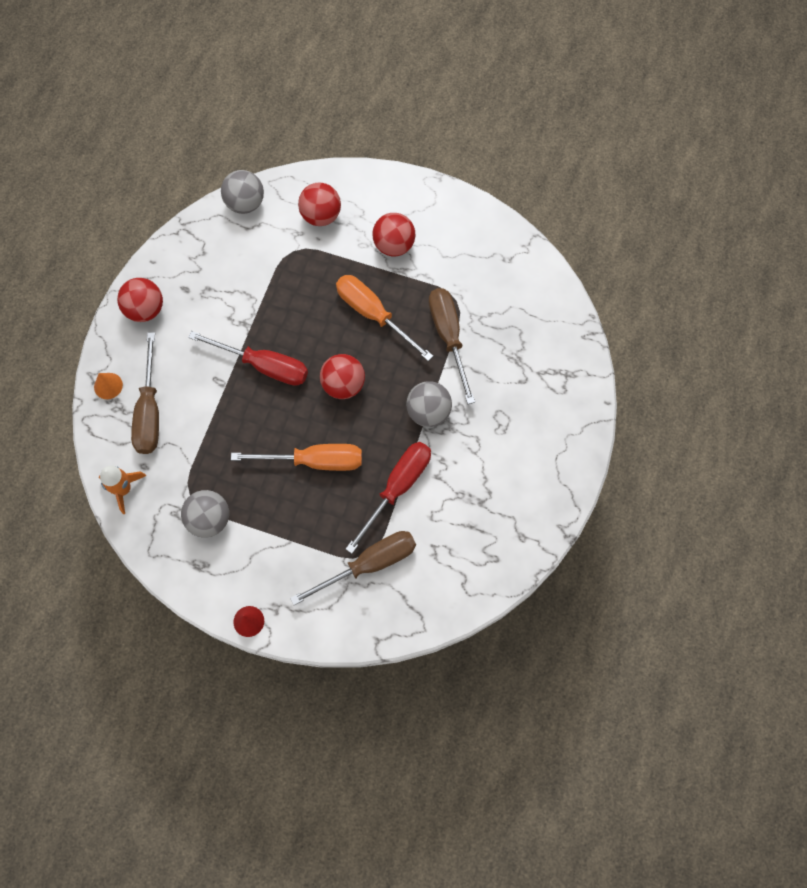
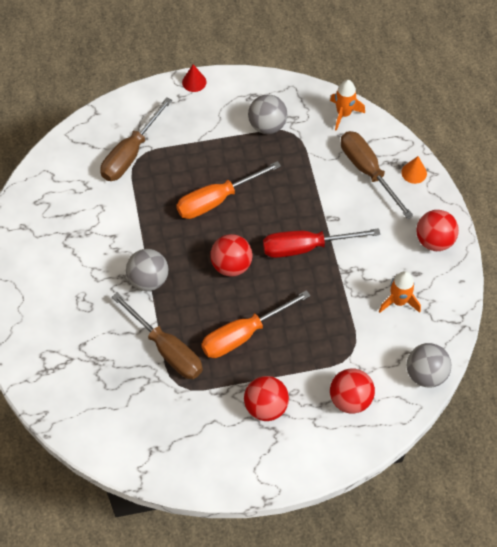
camera: 150 degrees right, 10 degrees down
orange screwdriver [336,275,433,361] -> orange screwdriver turned 135 degrees clockwise [201,290,311,358]
red screwdriver [346,442,431,554] -> none
none -> orange rocket [379,271,421,313]

